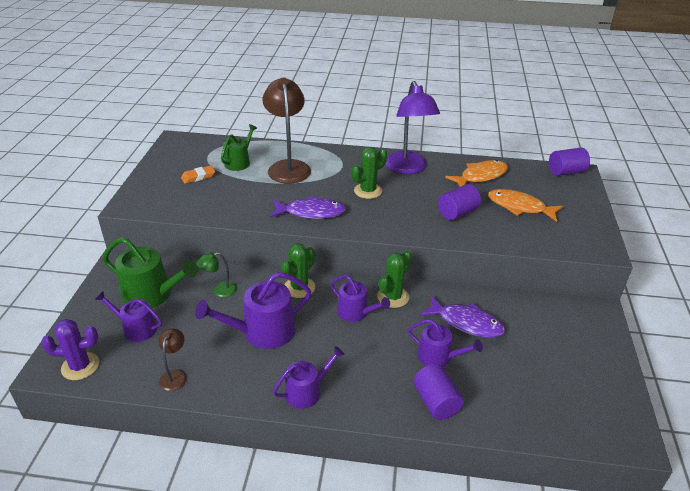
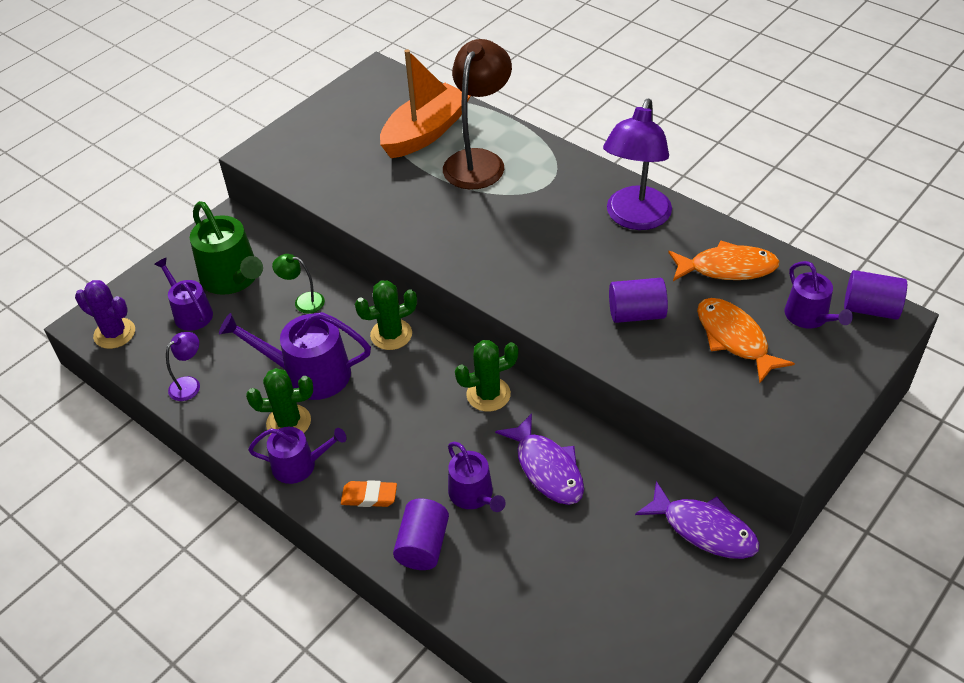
camera: 35 degrees right, 10 degrees up
brown lamp [159,329,187,391] -> purple lamp [166,332,200,401]
orange eraser [181,165,215,184] -> orange eraser moved to [341,480,397,507]
green watering can [221,124,257,171] -> orange boat [380,49,470,158]
purple fish [270,196,346,219] -> purple fish moved to [635,481,760,559]
purple watering can [331,275,390,322] -> purple watering can moved to [785,261,853,329]
green cactus [351,147,387,199] -> green cactus moved to [246,368,313,434]

